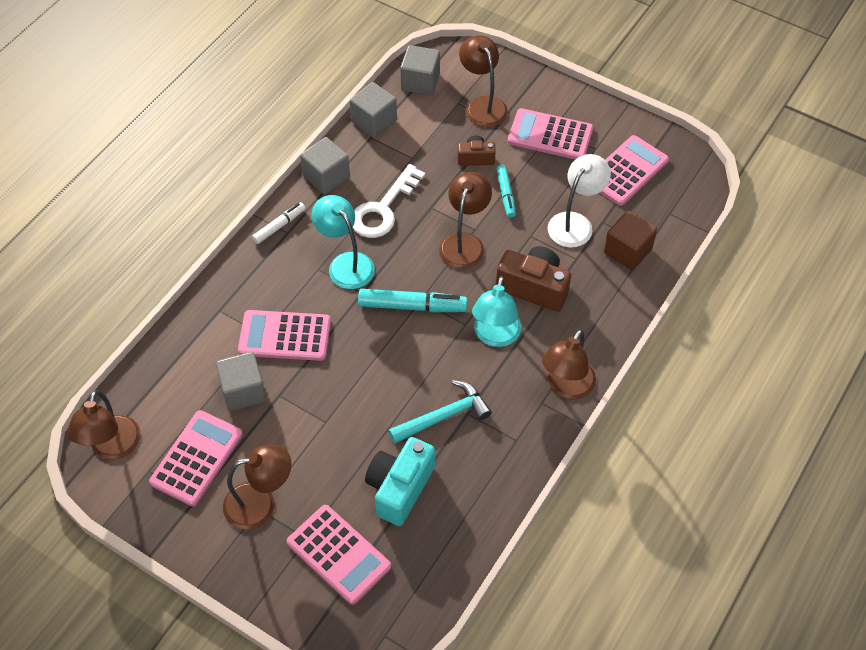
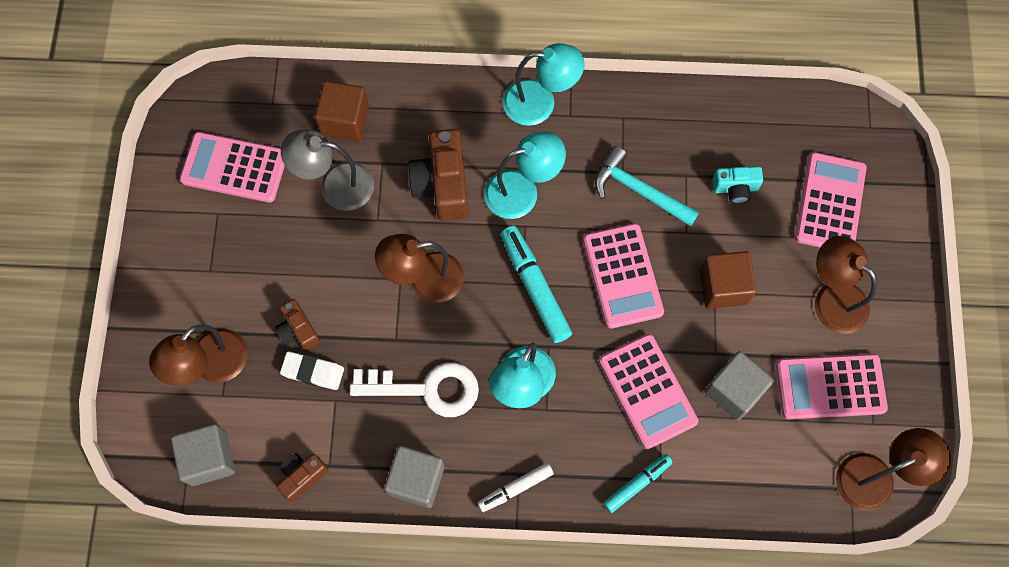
camera: 120 degrees left, 15 degrees up
white marker [252,202,306,244] -> white marker turned 45 degrees counterclockwise [478,463,554,512]
grey cube [350,82,397,138] -> brown camera [277,453,328,502]
turquoise camera [365,437,435,526] -> turquoise camera [712,166,763,204], size x0.57
turquoise marker [497,165,516,218] -> turquoise marker moved to [603,454,673,513]
pink calculator [508,108,593,160] -> pink calculator moved to [583,223,664,329]
brown lamp [542,329,596,400] -> turquoise lamp [503,43,585,126]
white lamp [547,154,611,248] -> grey lamp [281,129,374,211]
none -> white eraser [280,351,344,390]
none -> brown cube [699,251,757,309]

